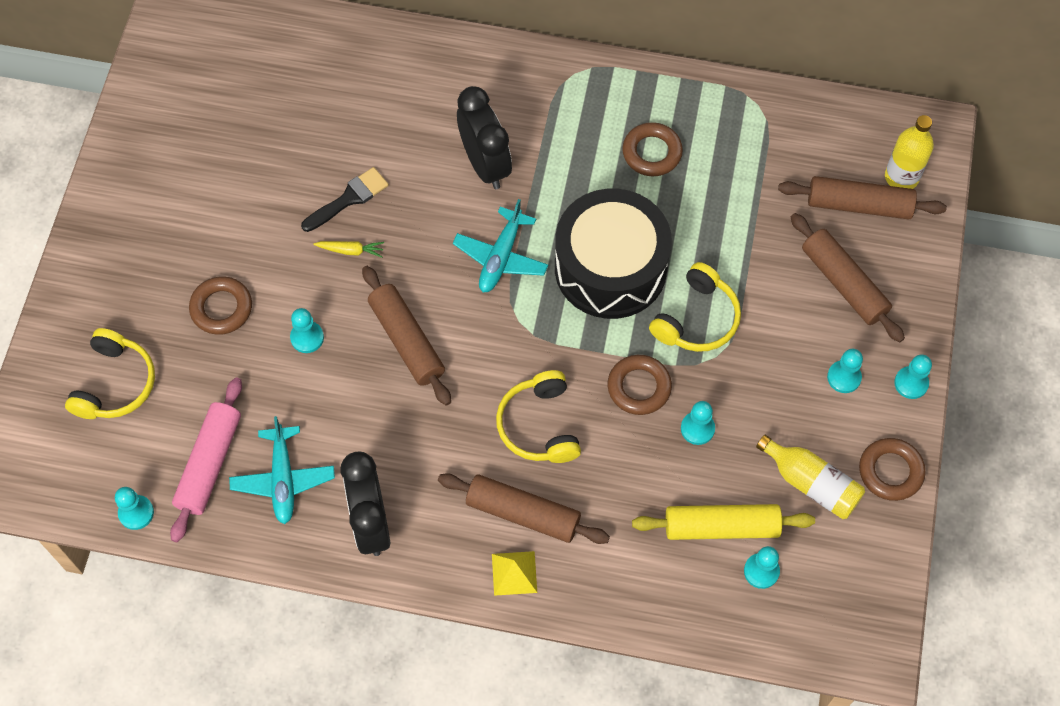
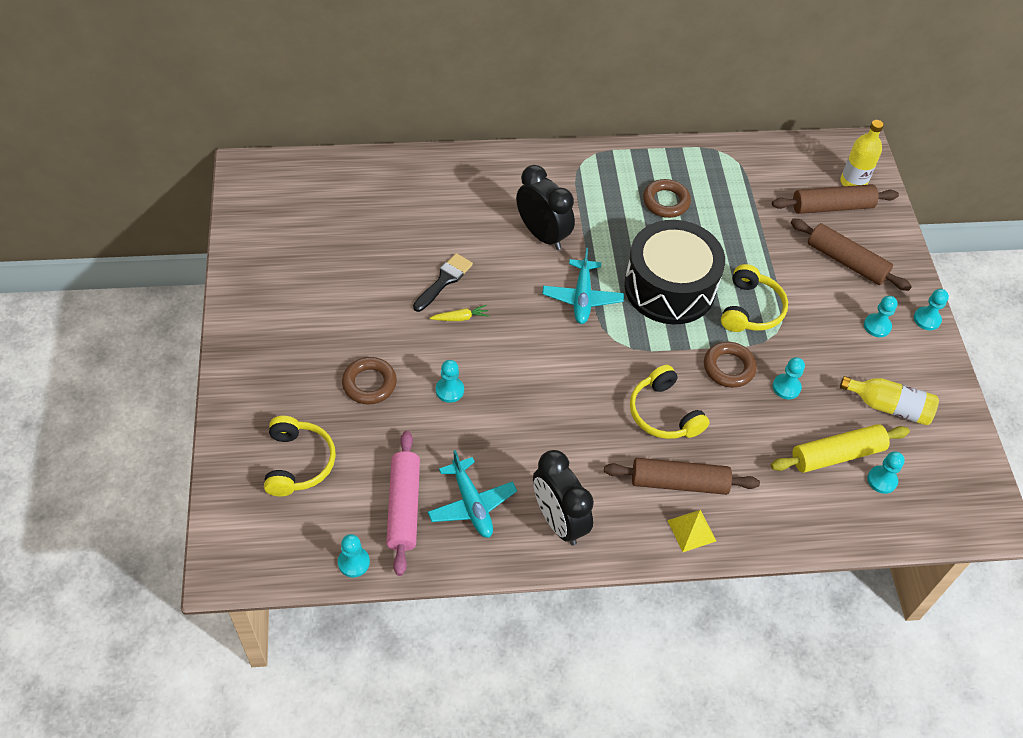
camera: 20 degrees left, 10 degrees down
brown rolling pin [362,266,451,406] -> none
brown ring [859,438,926,501] -> none

